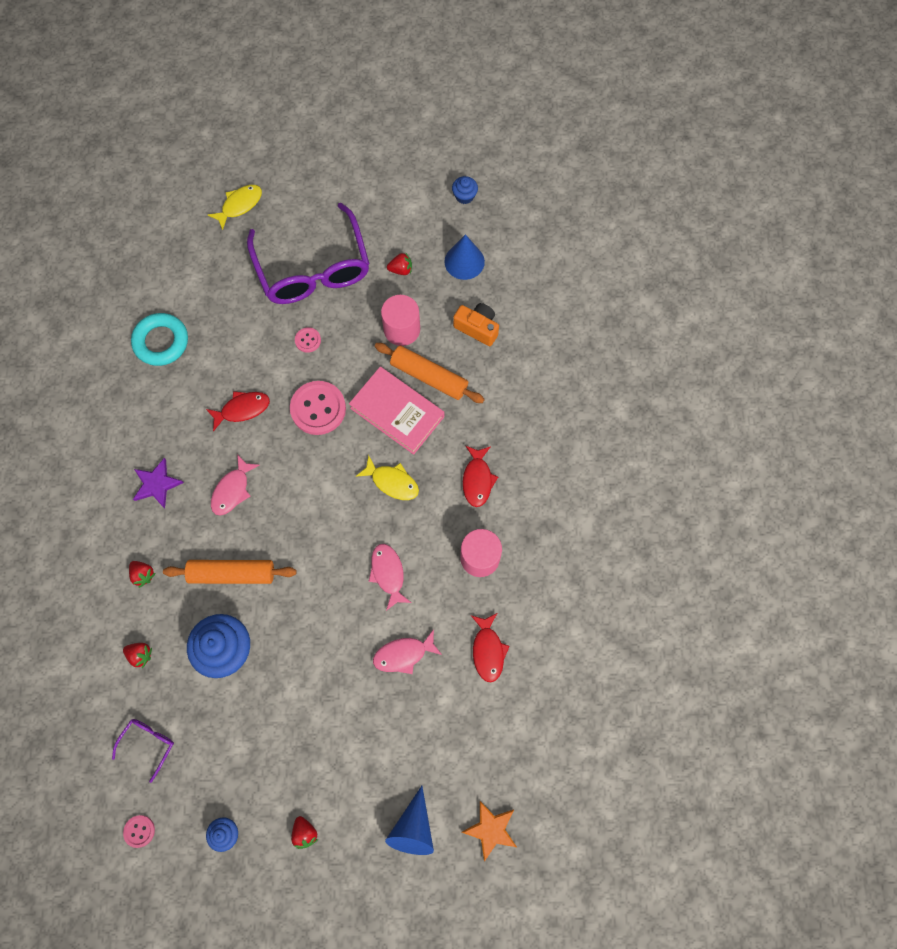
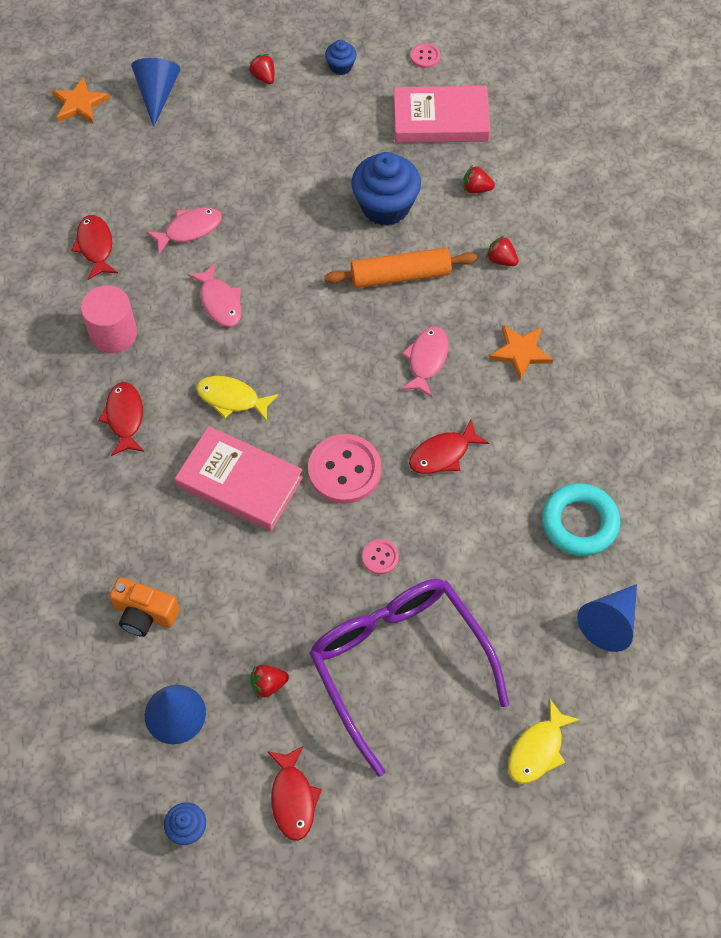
camera: 170 degrees right, 10 degrees down
purple glasses [112,719,174,783] -> pink book [393,86,490,143]
purple star [133,458,184,508] -> orange star [489,325,553,381]
orange rolling pin [375,343,485,403] -> none
pink cylinder [381,295,420,346] -> none
none -> red fish [267,746,322,841]
none -> blue cone [577,584,637,652]

